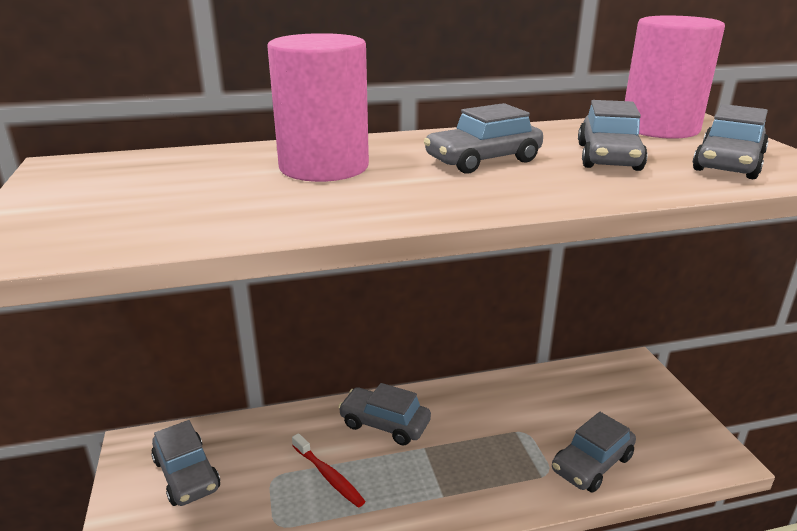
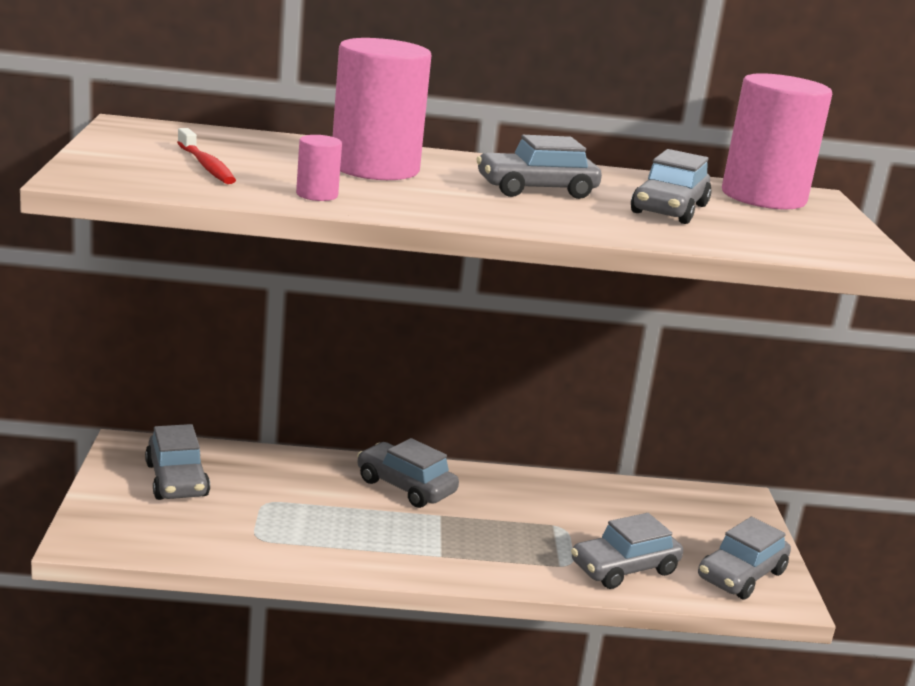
camera: 10 degrees right, 5 degrees down
red toothbrush [292,433,365,508] -> red toothbrush moved to [177,128,236,184]
grey car [692,104,769,179] -> grey car moved to [698,517,791,600]
none -> pink cylinder [296,135,342,201]

